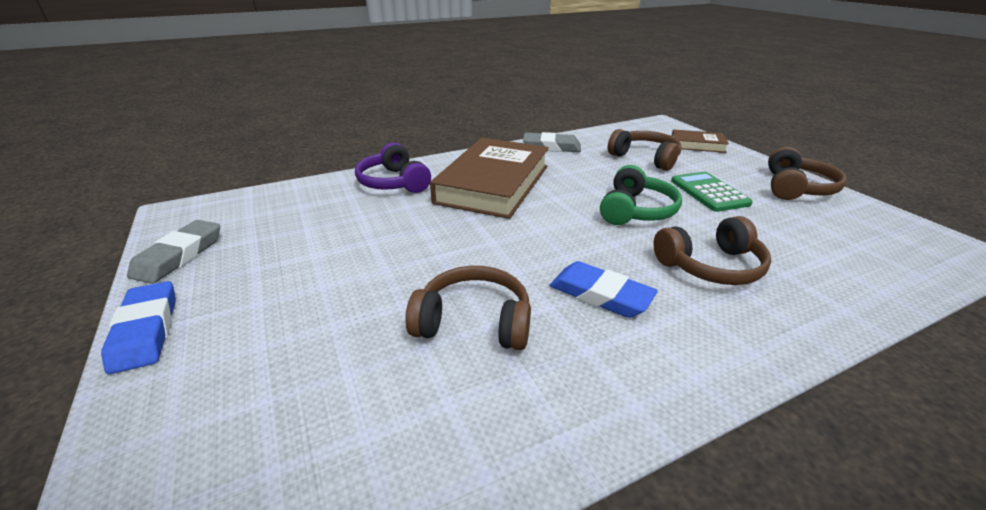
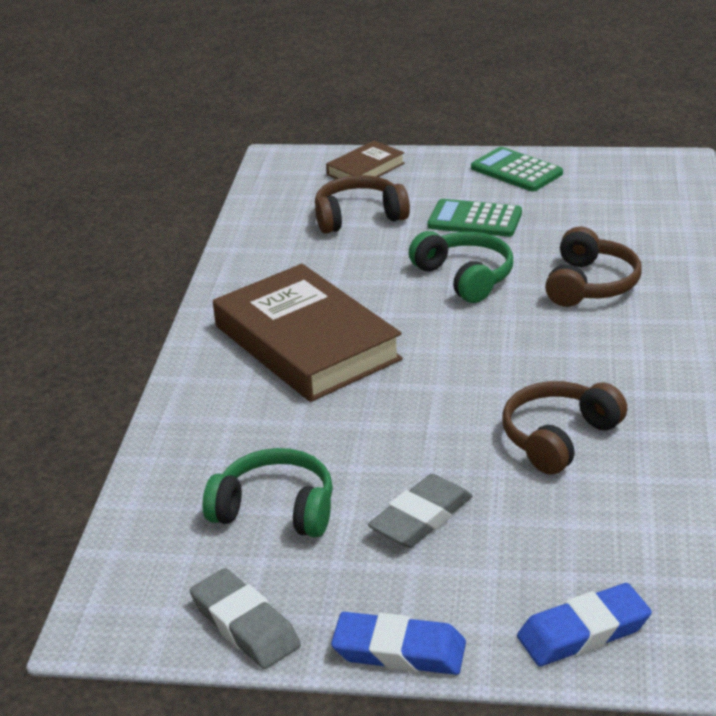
camera: 55 degrees left, 0 degrees up
purple headphones [355,142,431,193] -> none
grey eraser [523,132,581,152] -> grey eraser moved to [368,474,472,548]
blue eraser [549,261,658,318] -> blue eraser moved to [517,583,652,666]
brown headphones [768,147,847,200] -> green calculator [471,147,563,191]
none -> green headphones [203,448,333,538]

